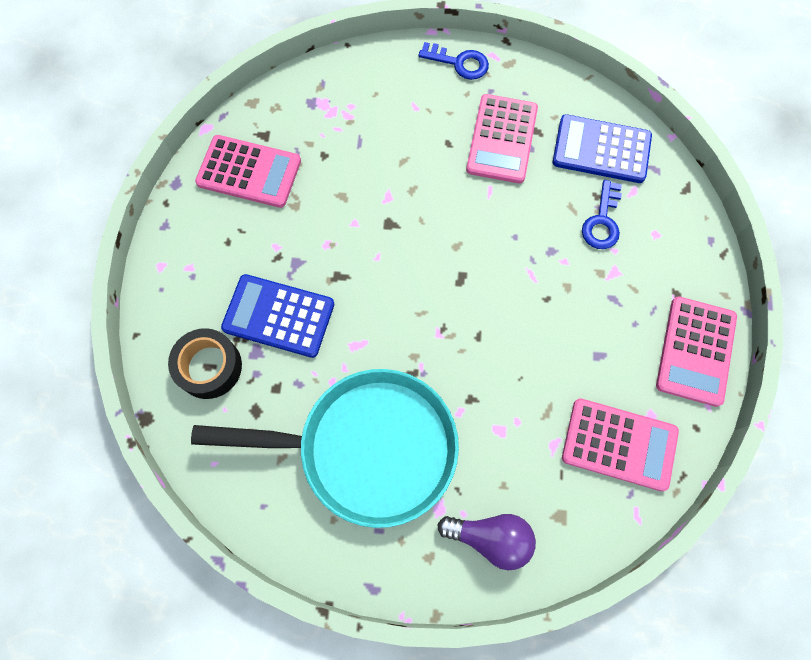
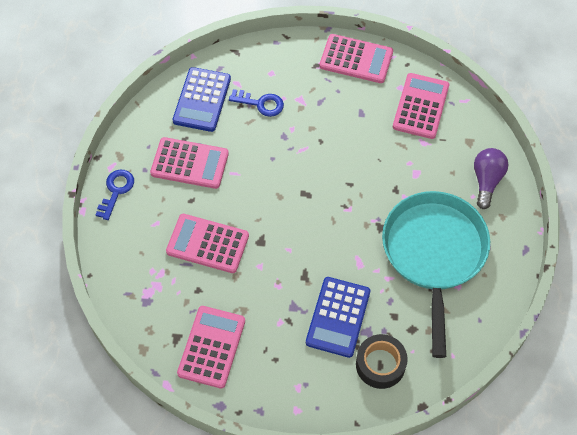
camera: 90 degrees left, 10 degrees down
none -> pink calculator [166,214,249,273]

